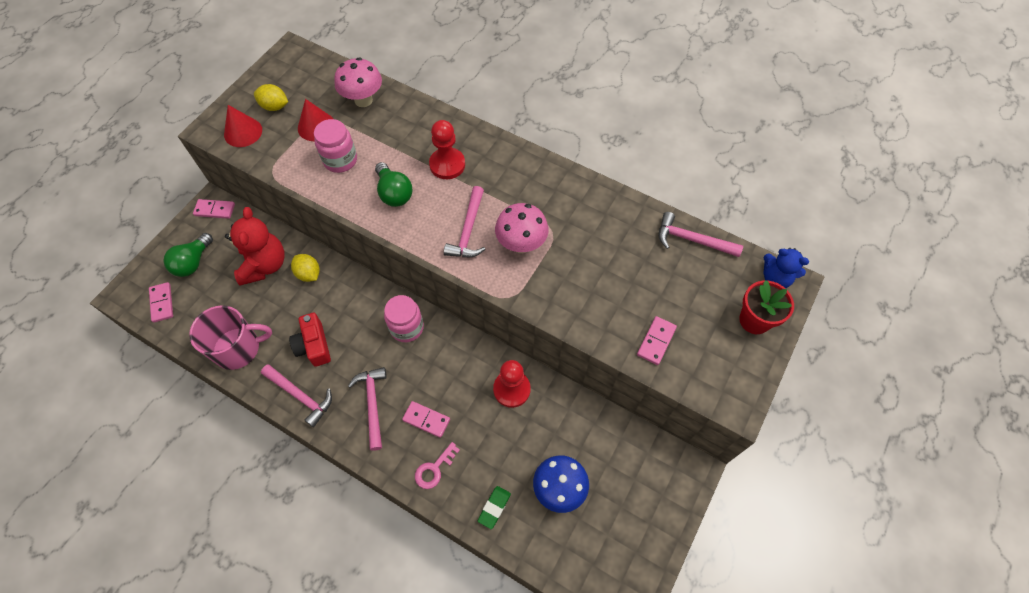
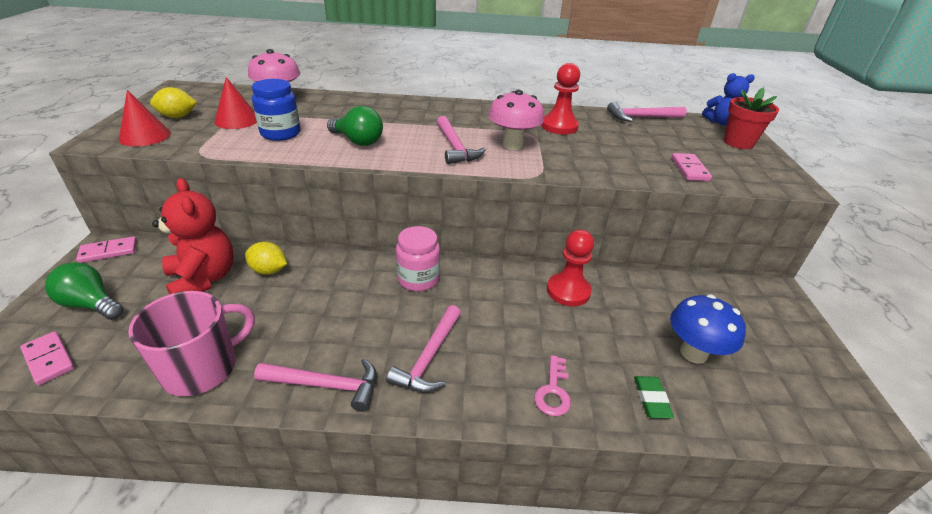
camera: 30 degrees left, 25 degrees down
green light bulb [163,233,213,277] -> green light bulb turned 120 degrees clockwise [45,262,124,320]
red camera [289,313,331,367] -> none
pink jar [314,119,357,173] -> blue jar [252,79,301,141]
pink hammer [348,367,387,451] -> pink hammer turned 120 degrees counterclockwise [386,305,461,393]
pink domino [402,401,450,438] -> none
red pawn [429,120,465,179] -> red pawn moved to [541,63,580,134]

